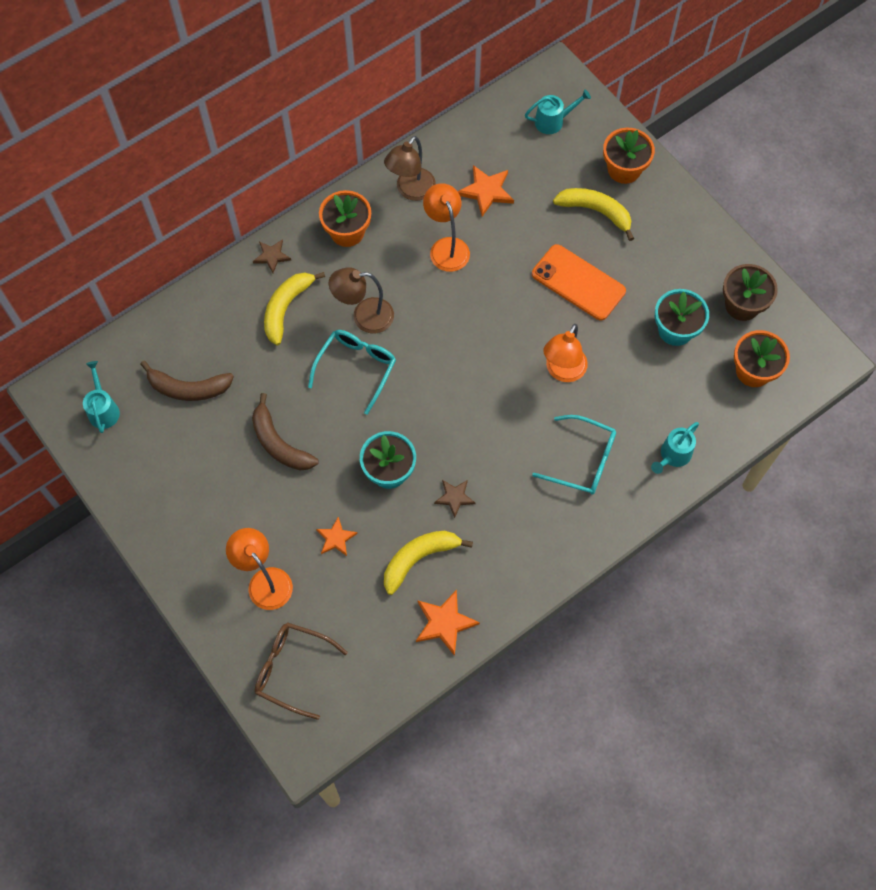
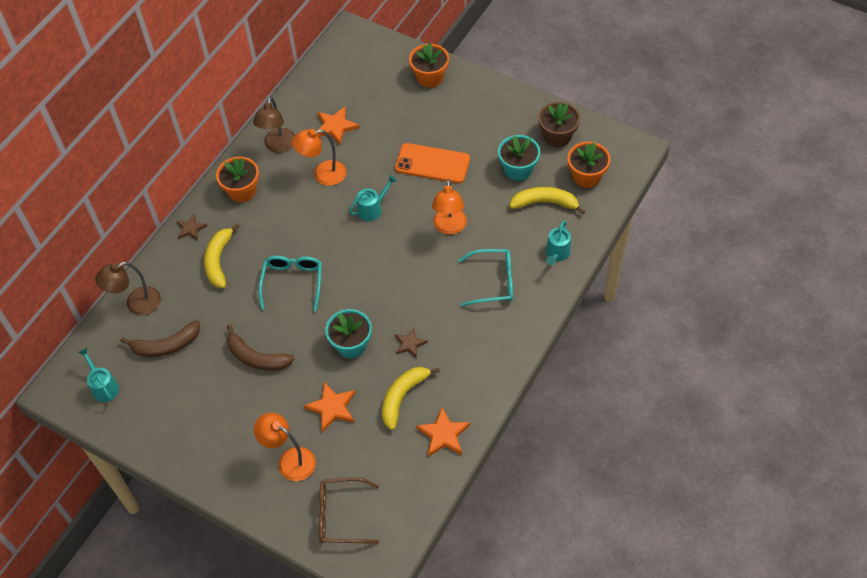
camera: 20 degrees left, 10 degrees down
orange star [316,517,358,556] -> orange star [304,382,356,432], size x1.55
brown lamp [329,267,394,334] -> brown lamp moved to [95,262,161,316]
orange lamp [423,183,470,272] -> orange lamp turned 60 degrees counterclockwise [292,129,346,186]
turquoise watering can [525,89,591,134] -> turquoise watering can moved to [349,175,397,221]
yellow banana [553,188,634,241] -> yellow banana moved to [509,187,585,215]

